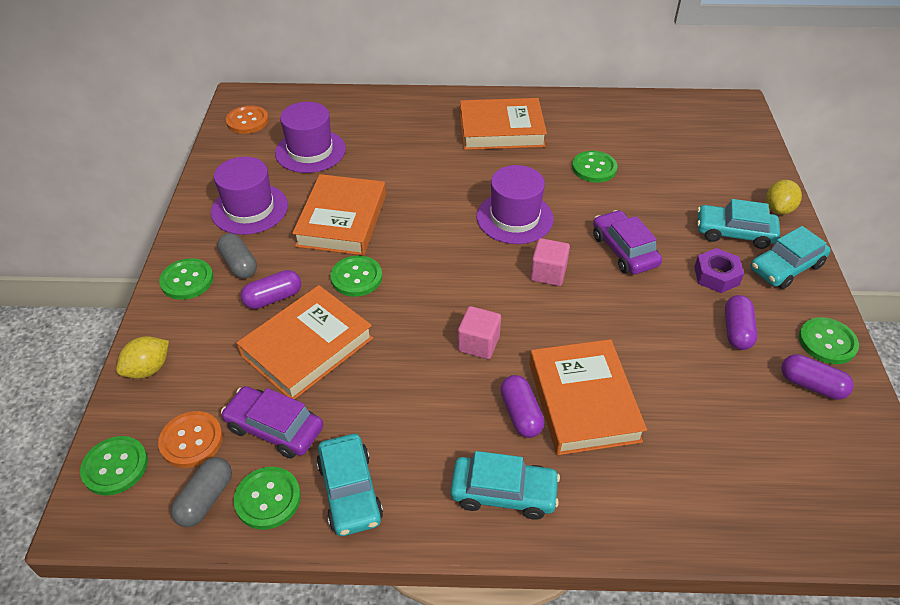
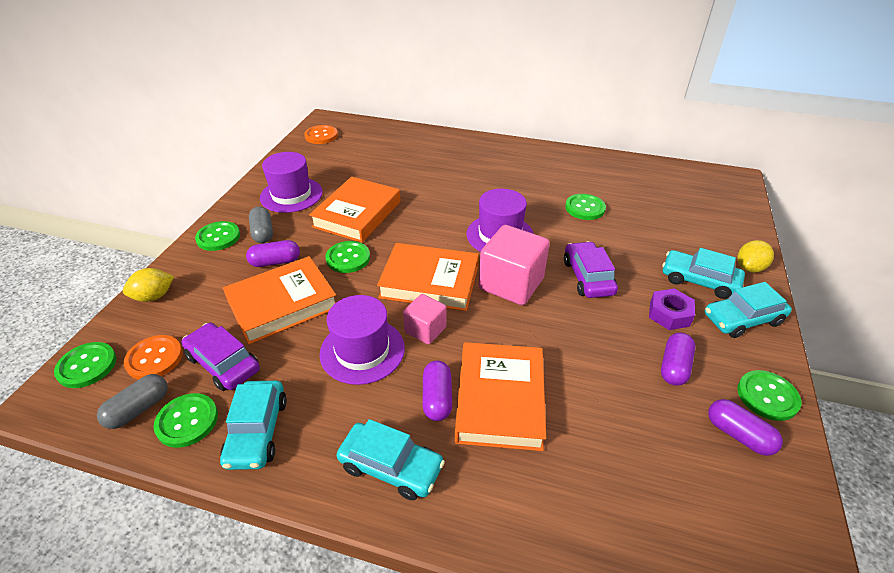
camera: 15 degrees right, 5 degrees down
purple hat [275,102,346,173] -> purple hat moved to [320,295,405,385]
orange book [460,98,547,150] -> orange book moved to [377,243,479,311]
pink cube [530,238,570,286] -> pink cube [479,225,550,305], size x1.76

